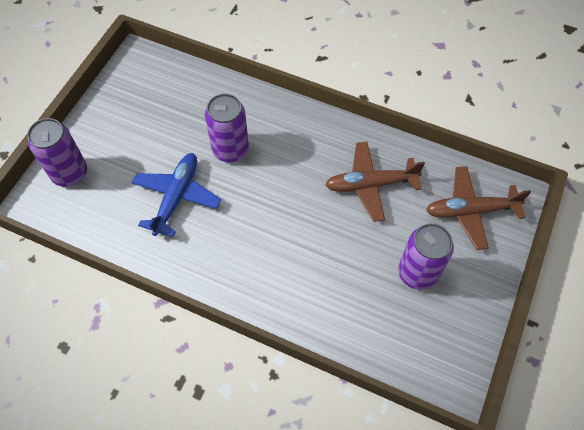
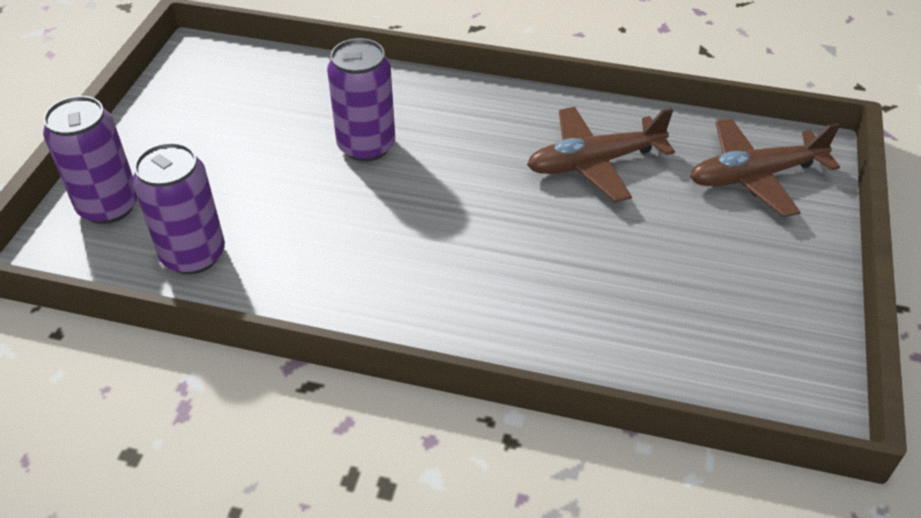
camera: 10 degrees left, 15 degrees down
blue plane [132,153,221,237] -> none
purple can [398,223,454,290] -> purple can moved to [133,142,225,274]

